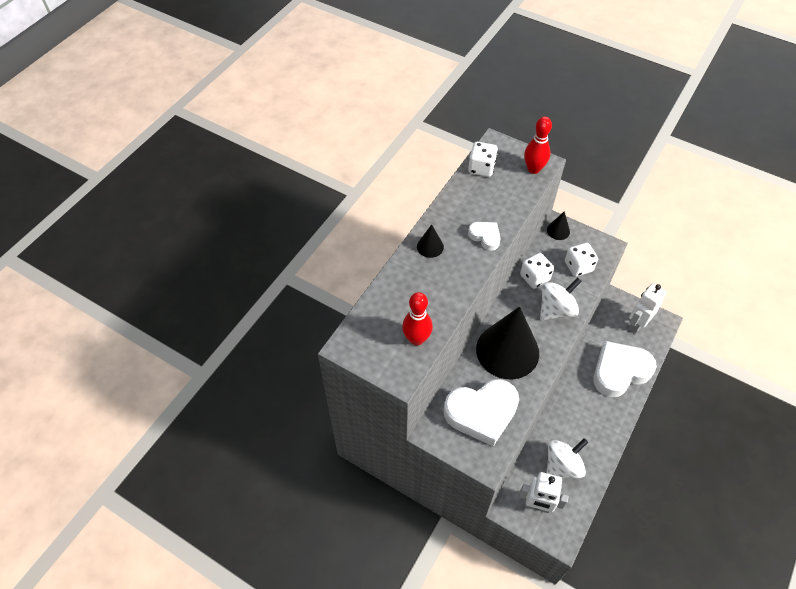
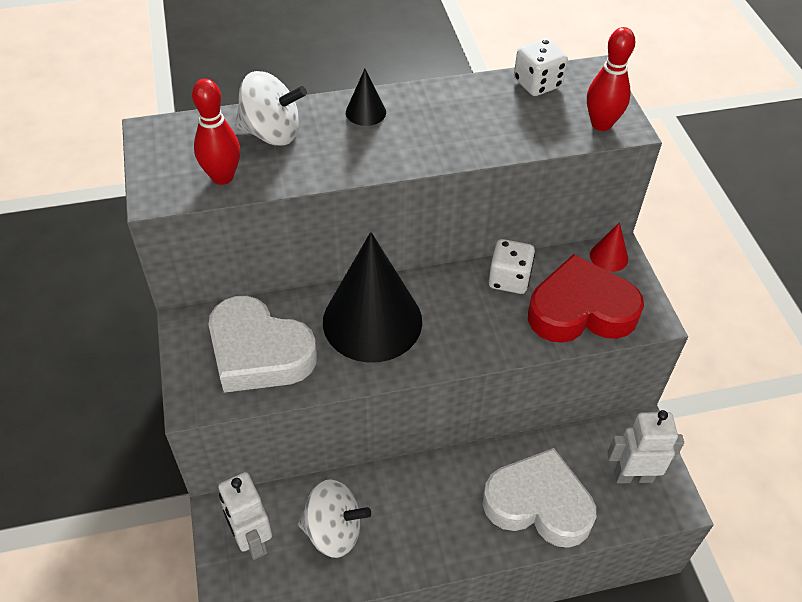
camera: 45 degrees right, 5 degrees down
white heart [468,222,501,251] -> none
white spinning top [540,277,582,320] -> white spinning top moved to [235,71,307,146]
black cone [547,211,570,240] -> red cone [590,222,628,272]
white dice [565,243,598,277] -> red heart [528,254,644,343]

